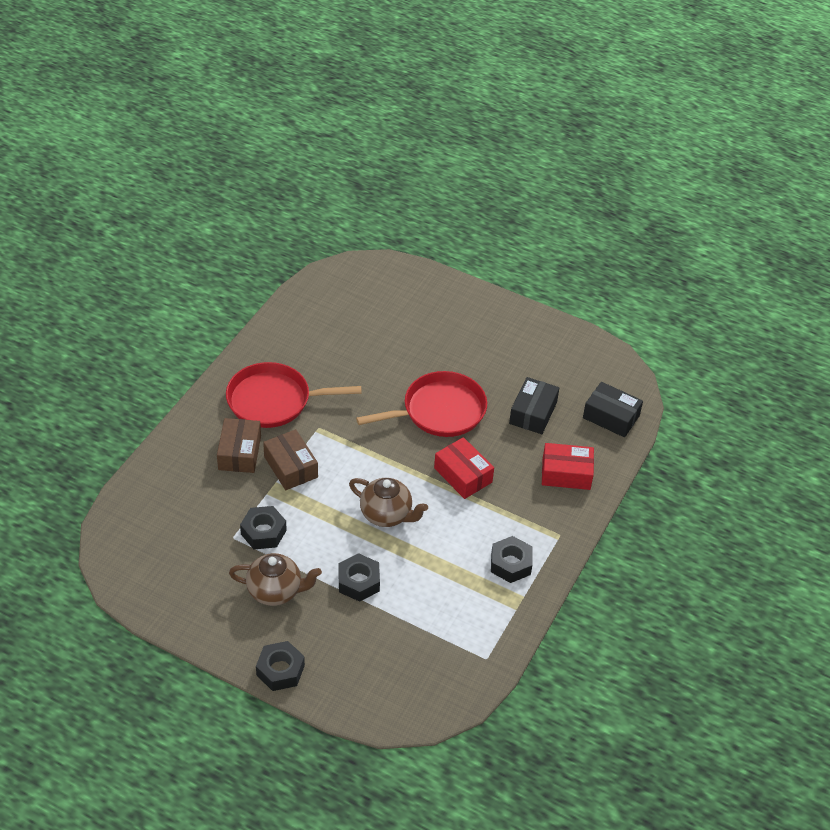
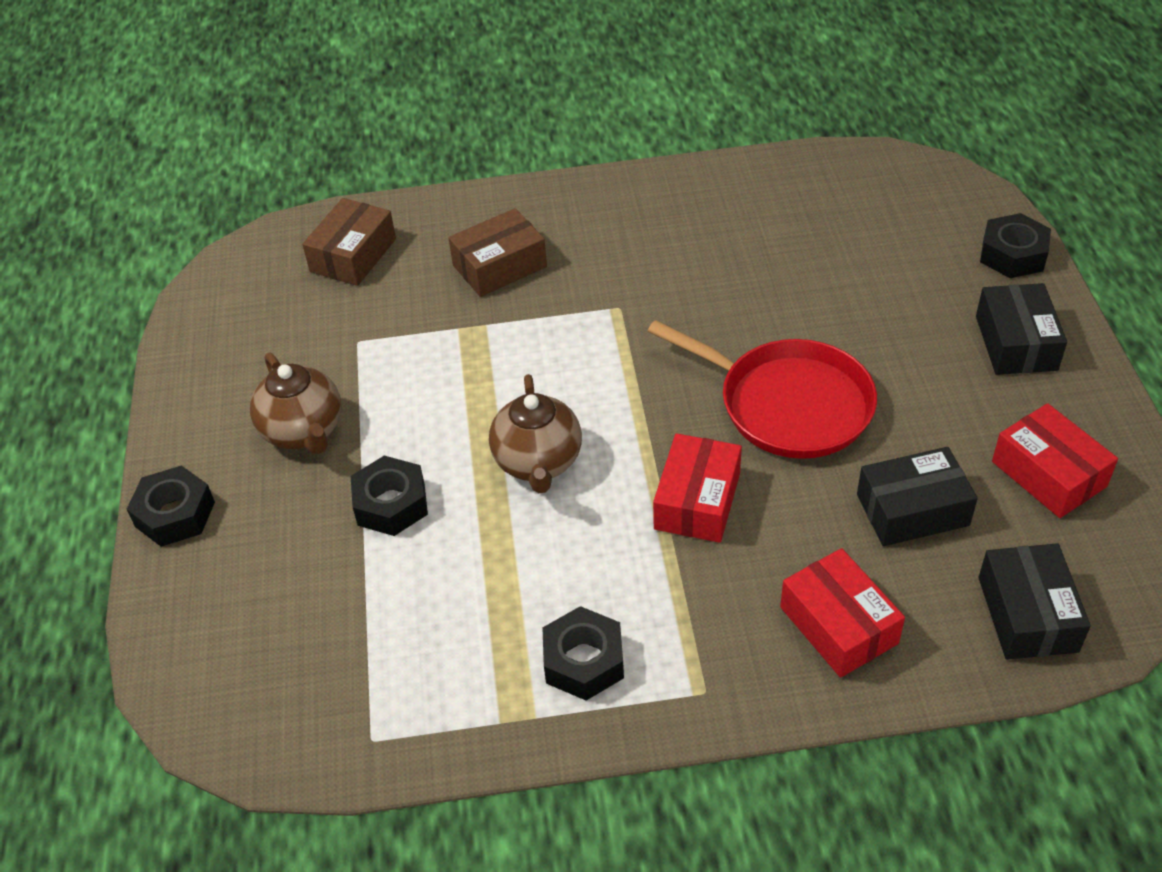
camera: 60 degrees right, 0 degrees up
red pan [226,362,362,428] -> none
black nut [240,506,287,549] -> black nut moved to [980,213,1051,278]
brown box [263,429,318,490] -> brown box moved to [302,198,396,286]
none -> black box [976,283,1067,375]
none -> red box [992,403,1118,518]

